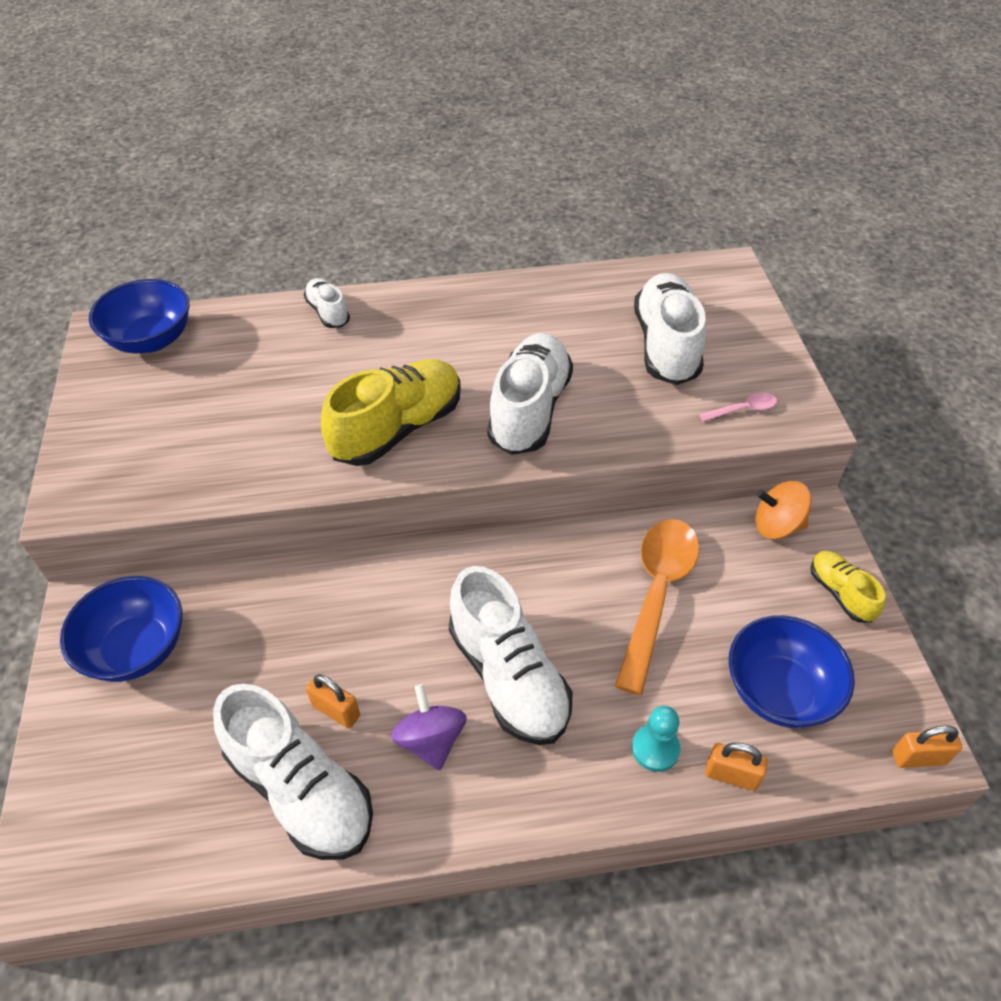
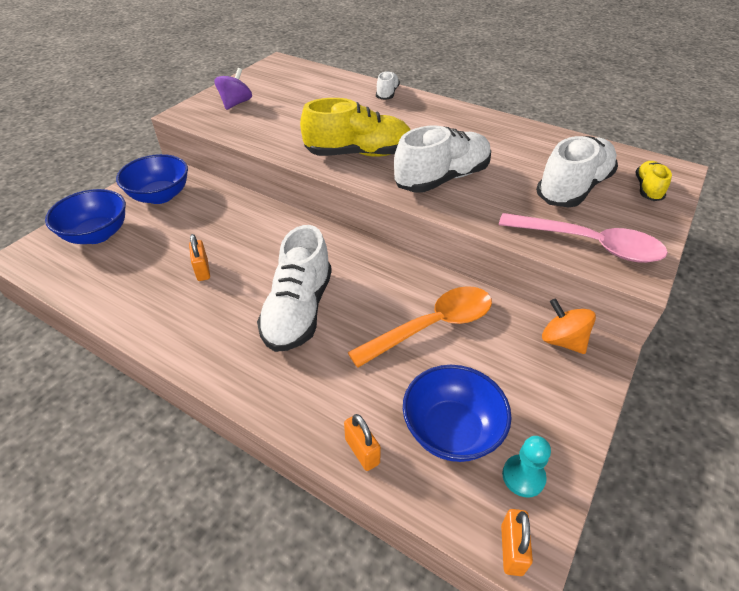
camera: 40 degrees right, 5 degrees down
blue bowl [89,279,189,354] -> blue bowl moved to [45,189,126,244]
white shoe [213,684,373,860] -> none
purple spinning top [391,684,467,771] -> purple spinning top moved to [214,68,252,110]
turquoise pawn [632,706,680,772] -> turquoise pawn moved to [502,436,551,498]
pink spoon [699,393,777,422] -> pink spoon [499,213,668,263], size x2.32
yellow shoe [811,551,885,623] -> yellow shoe moved to [636,161,672,201]
orange padlock [892,725,962,768] -> orange padlock turned 60 degrees clockwise [501,509,533,576]

